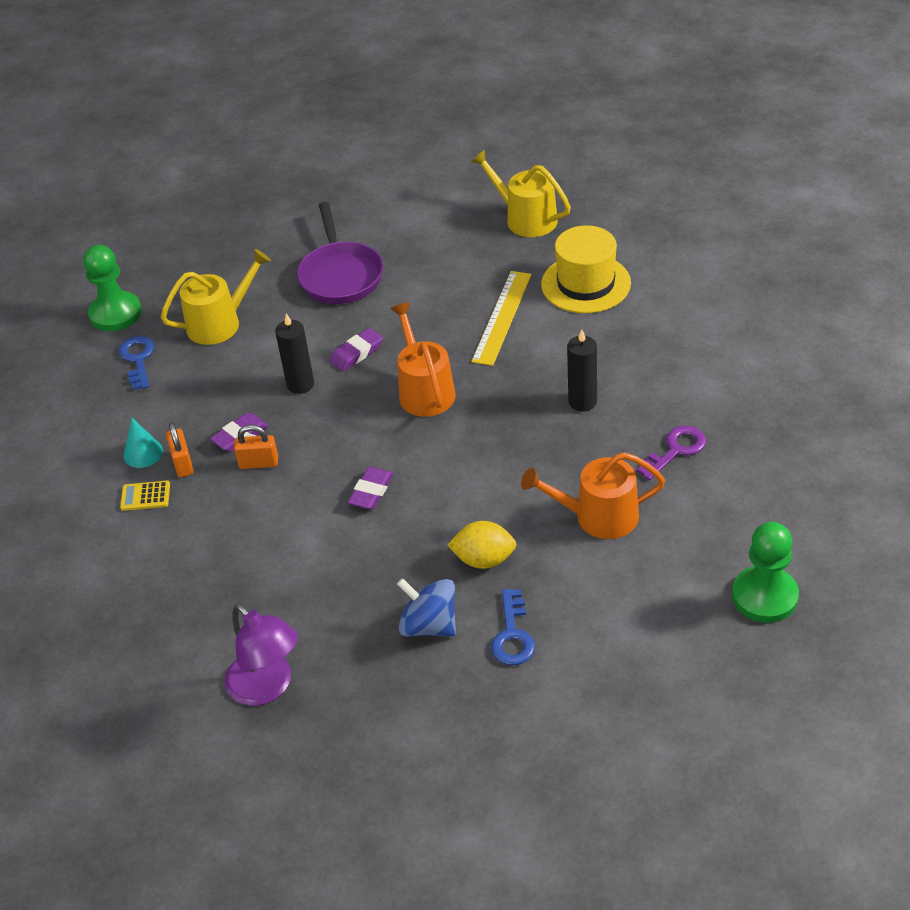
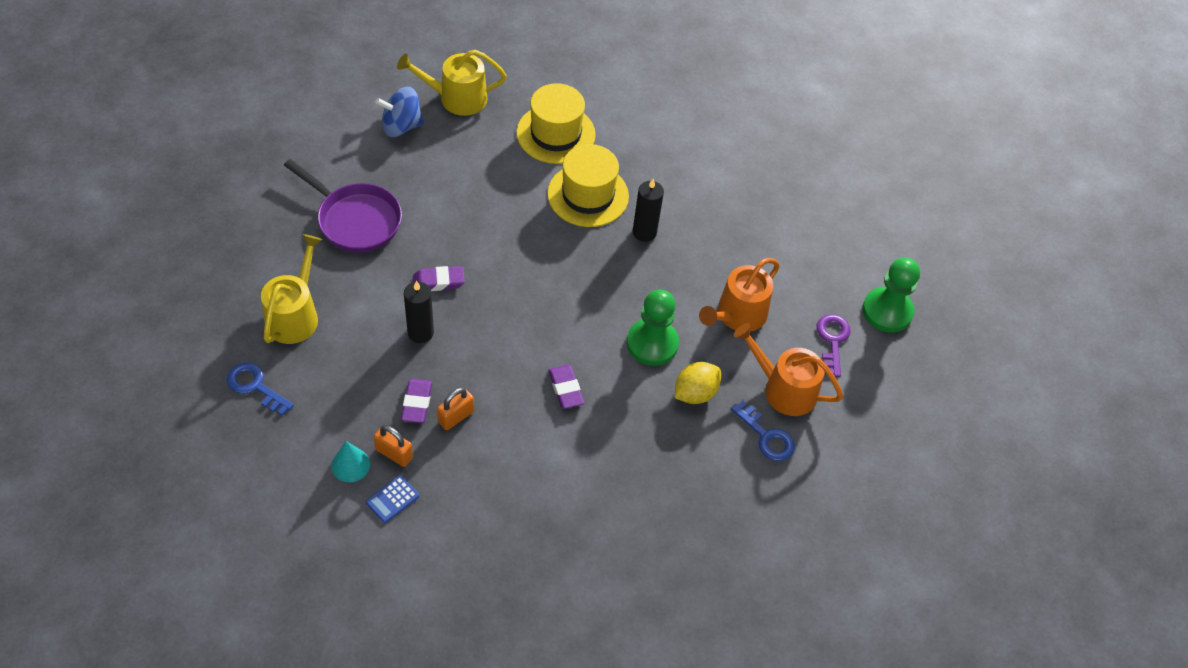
camera: 50 degrees left, 10 degrees up
green pawn [83,245,142,331] -> green pawn moved to [627,290,679,366]
yellow calculator [120,481,170,511] -> blue calculator [366,475,419,523]
purple lamp [225,604,298,706] -> none
purple eraser [330,328,383,371] -> purple eraser turned 75 degrees clockwise [413,266,465,291]
orange watering can [390,302,455,417] -> orange watering can moved to [734,323,843,416]
blue spinning top [397,578,456,637] -> blue spinning top moved to [376,87,424,137]
yellow ruler [471,271,532,366] -> none
purple key [637,426,706,480] -> purple key moved to [817,314,851,377]
none -> yellow hat [547,144,629,227]

